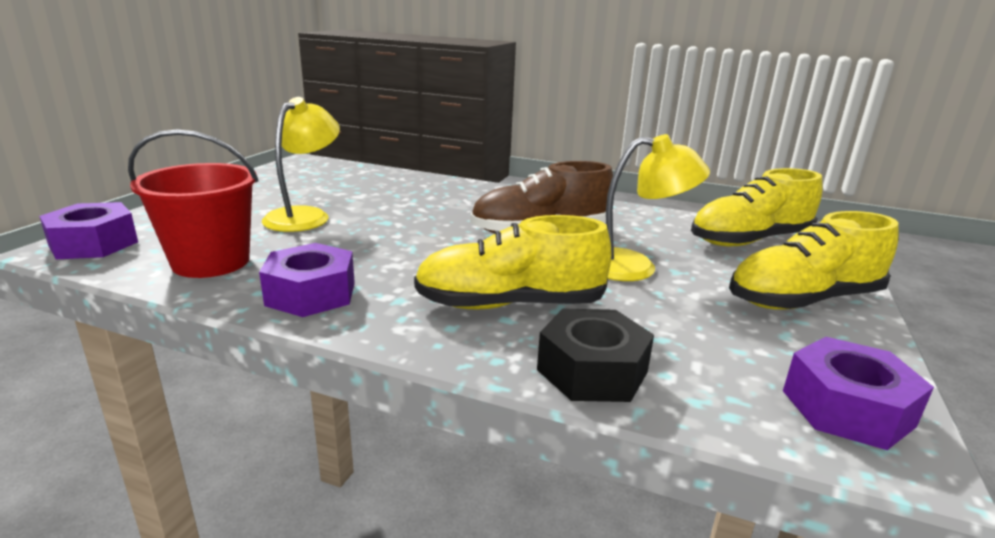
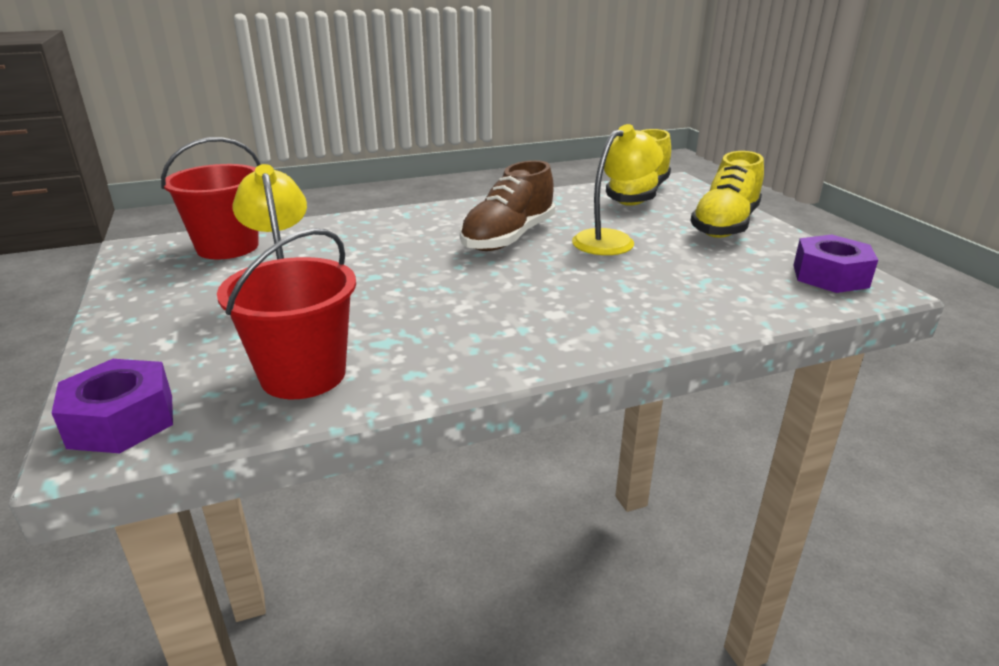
camera: 40 degrees left, 5 degrees up
purple nut [259,243,355,317] -> none
yellow shoe [414,215,612,310] -> none
black nut [537,308,654,402] -> none
none -> red bucket [161,137,261,259]

